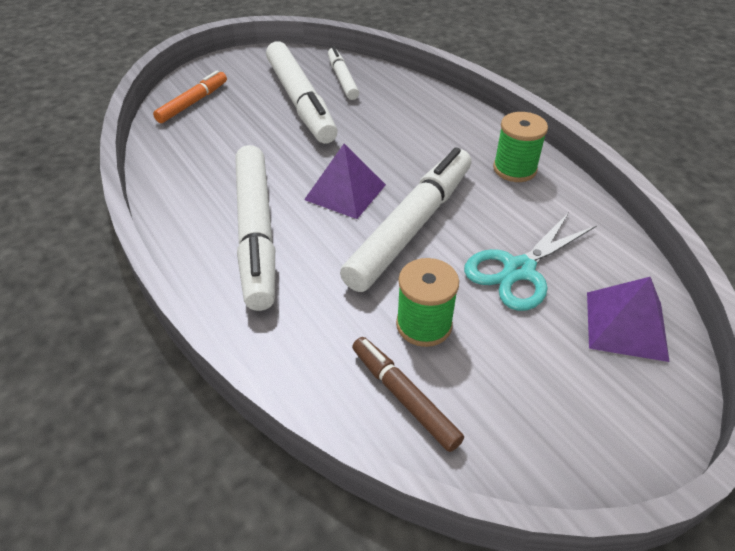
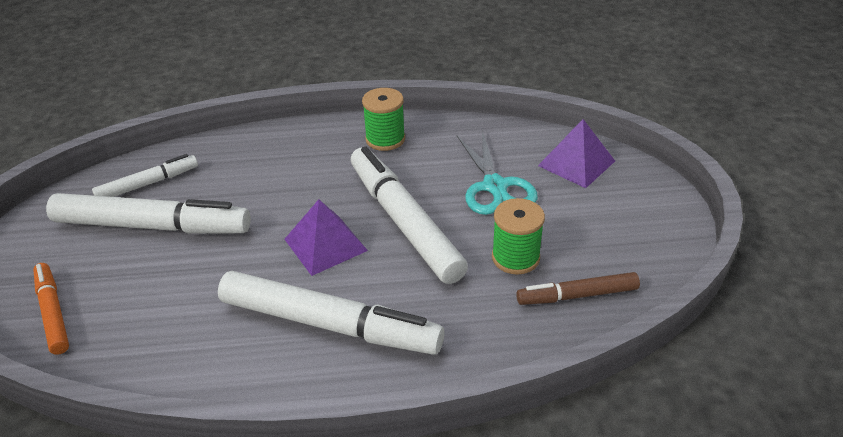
camera: 60 degrees left, 5 degrees down
white marker [328,46,359,100] -> white marker turned 135 degrees clockwise [92,154,198,197]

